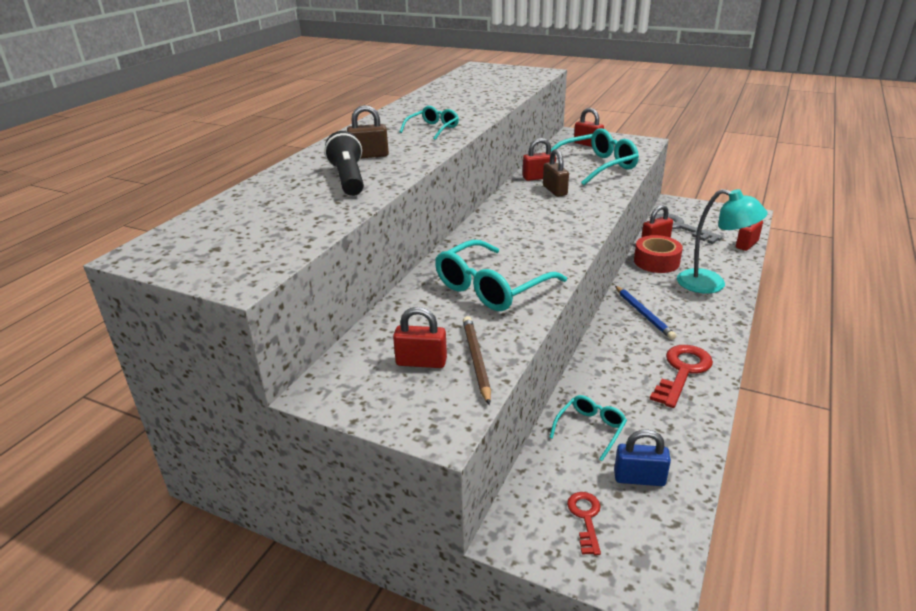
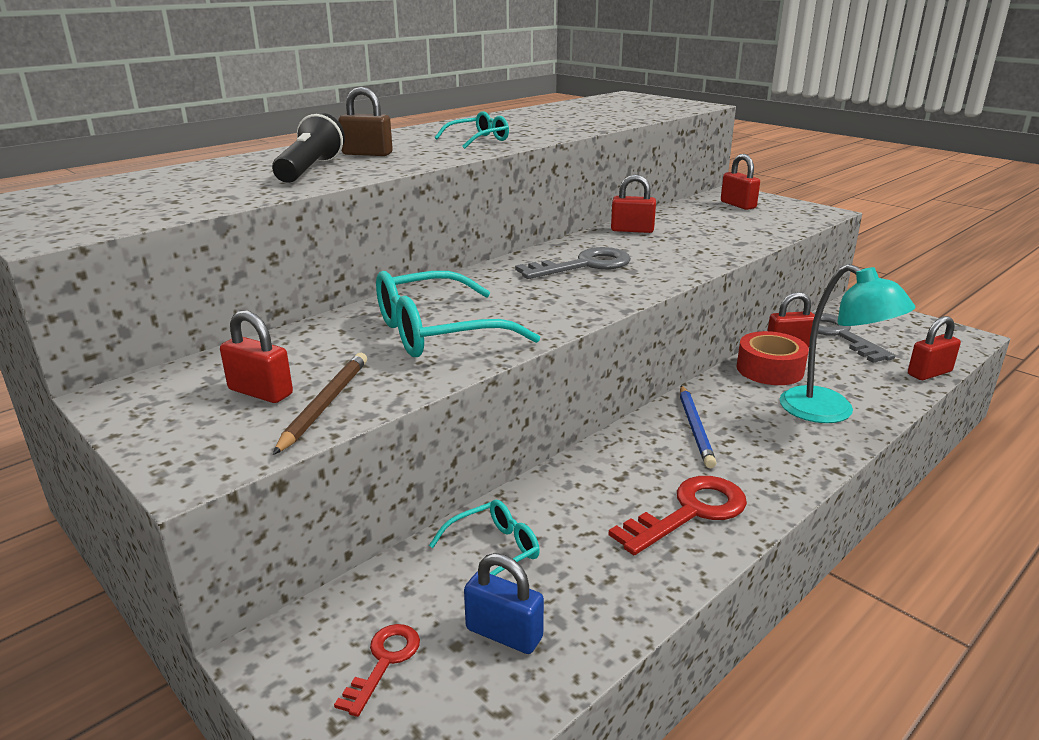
camera: 20 degrees right, 5 degrees down
brown padlock [543,149,569,197] -> none
turquoise glasses [551,128,639,185] -> none
none -> grey key [515,247,631,279]

